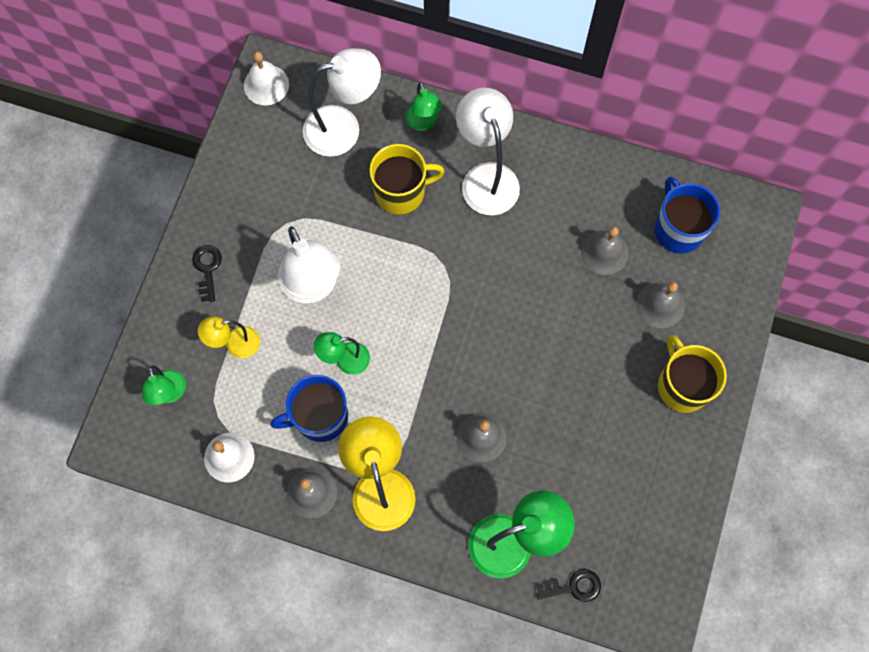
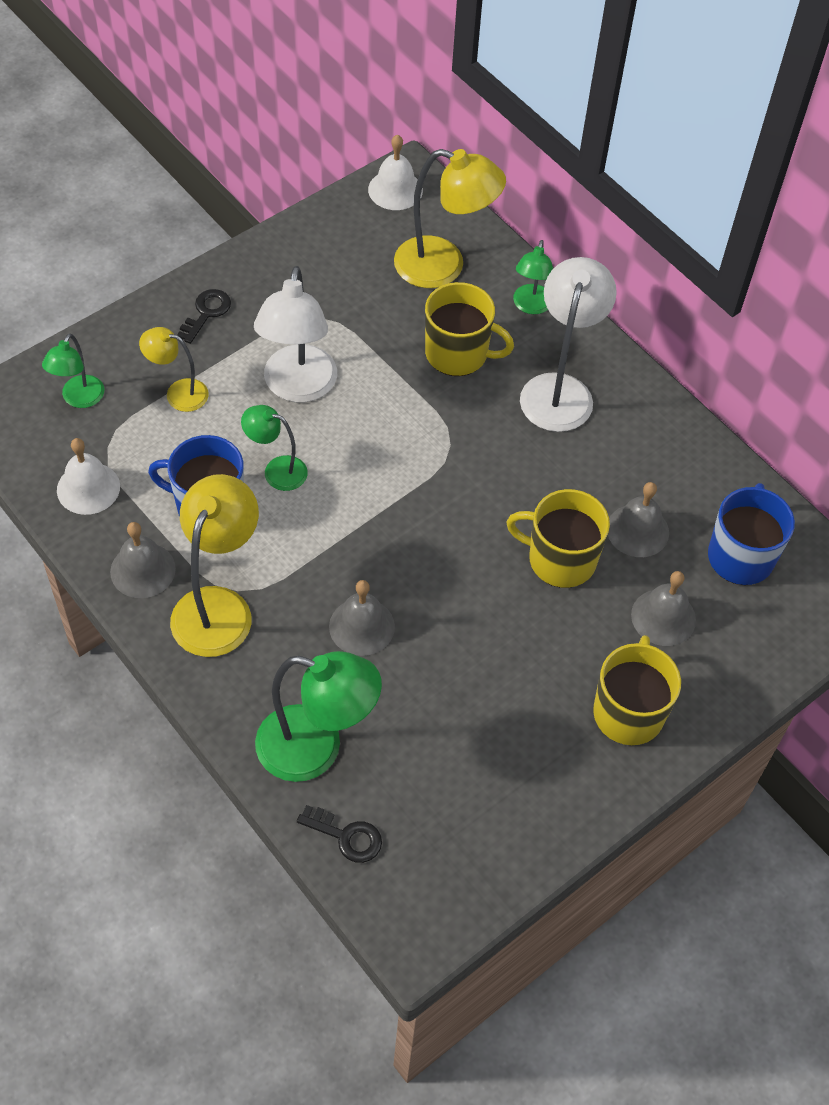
camera: 30 degrees right, 15 degrees down
white lamp [303,48,381,157] -> yellow lamp [394,149,506,288]
none -> yellow mug [506,489,610,588]

